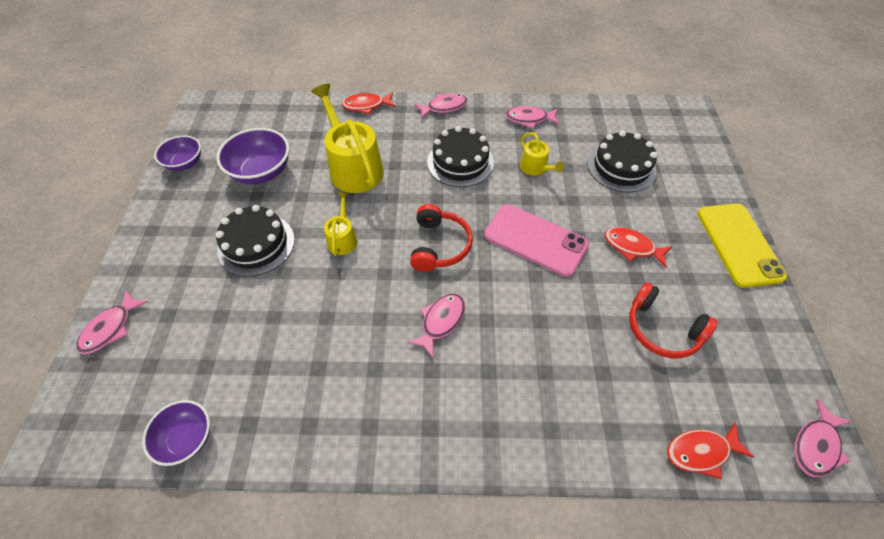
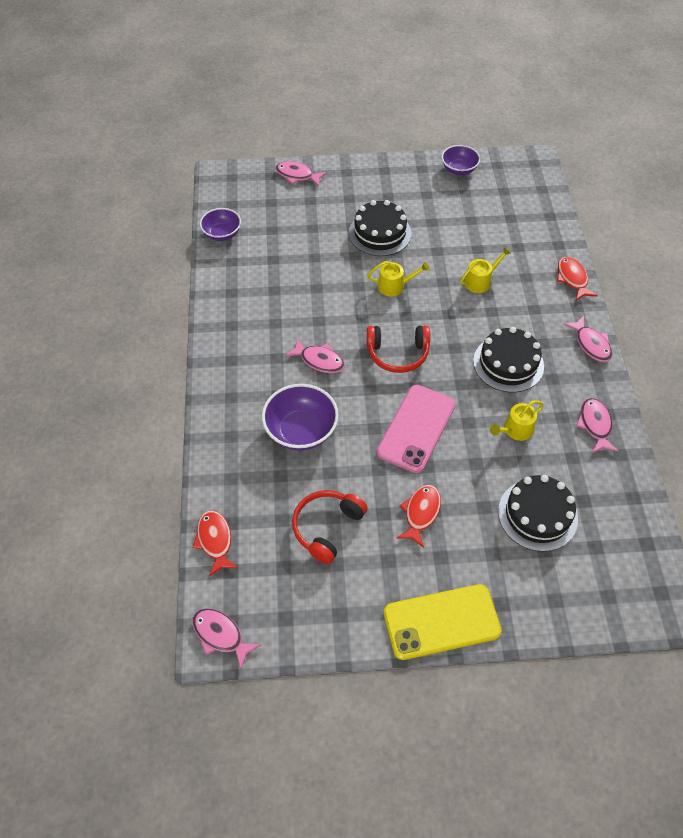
camera: 85 degrees right, 0 degrees up
purple bowl [216,128,289,184] -> purple bowl moved to [262,384,339,451]
yellow watering can [311,84,384,193] -> yellow watering can [460,247,511,293], size x0.51

